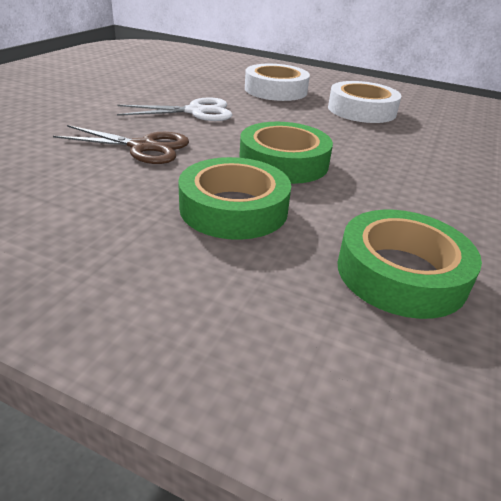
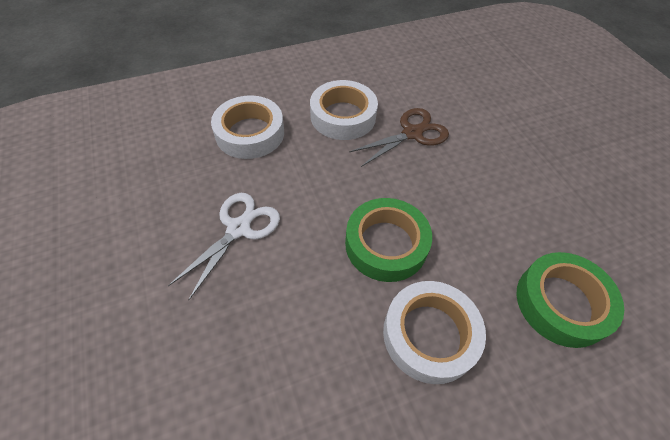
camera: 45 degrees left, 20 degrees up
brown scissors [53,125,189,164] -> brown scissors moved to [349,108,449,167]
green tape [178,157,291,240] -> white tape [383,281,486,384]

